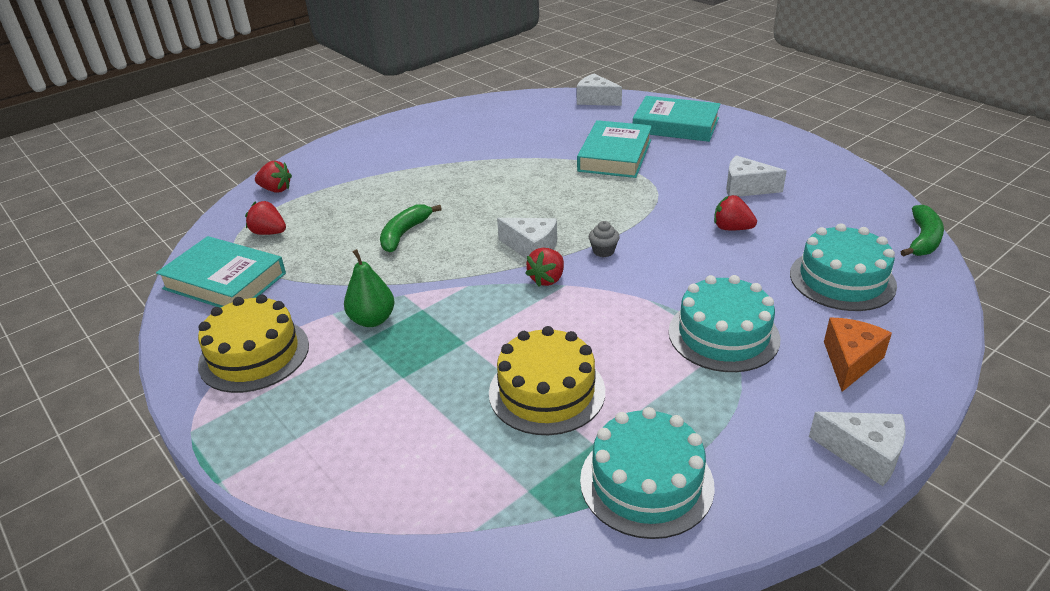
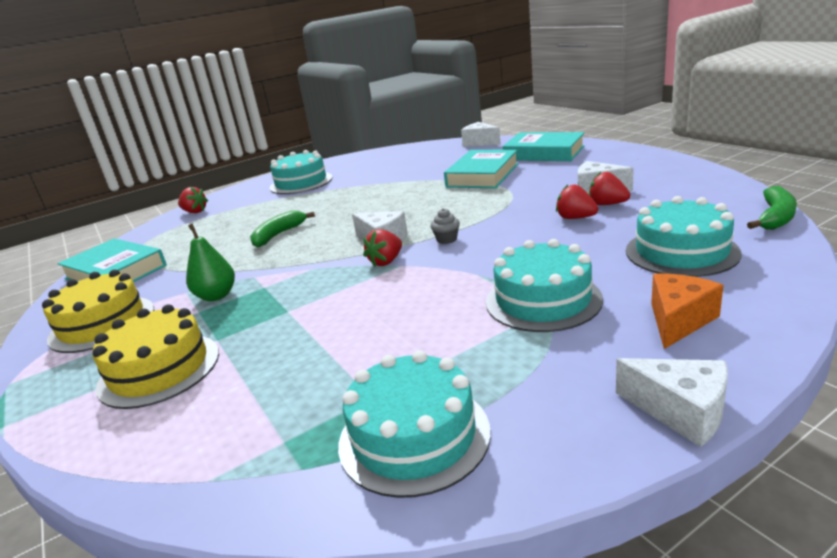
camera: 10 degrees right, 10 degrees down
red strawberry [245,201,286,235] -> red strawberry moved to [589,171,630,205]
yellow cake [489,326,605,435] -> yellow cake moved to [92,304,219,409]
none -> turquoise cake [270,150,333,194]

